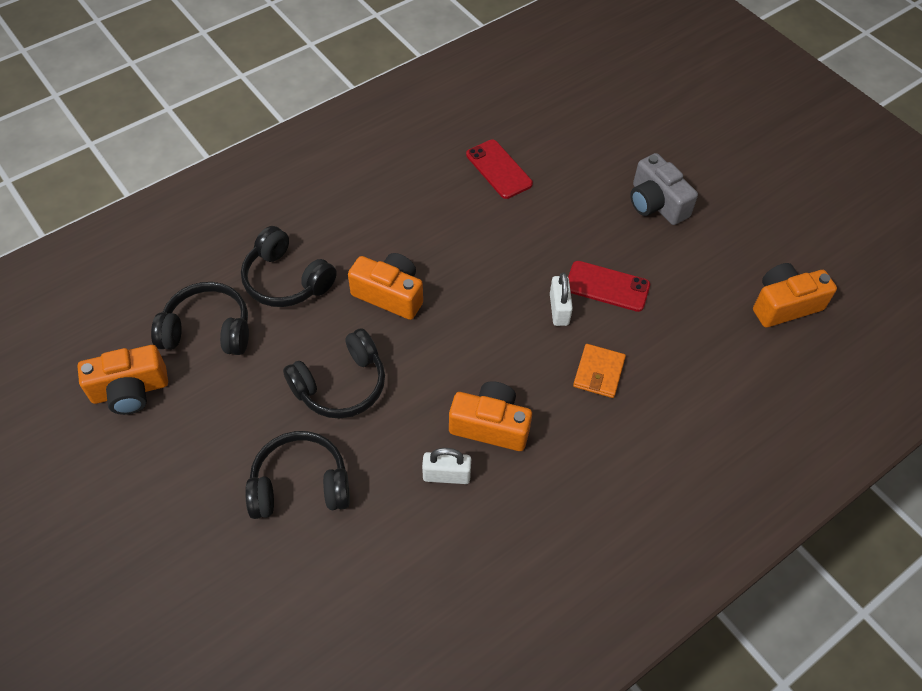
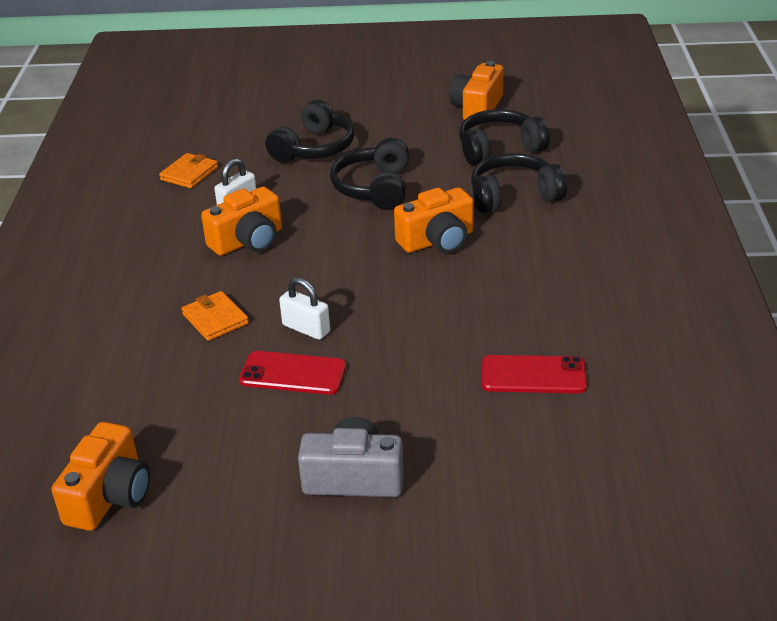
camera: 130 degrees right, 20 degrees down
black headphones [151,282,249,355] -> black headphones turned 150 degrees counterclockwise [459,109,550,165]
red phone [568,261,650,312] -> red phone turned 45 degrees clockwise [239,351,346,395]
none -> orange wallet [159,153,218,188]

